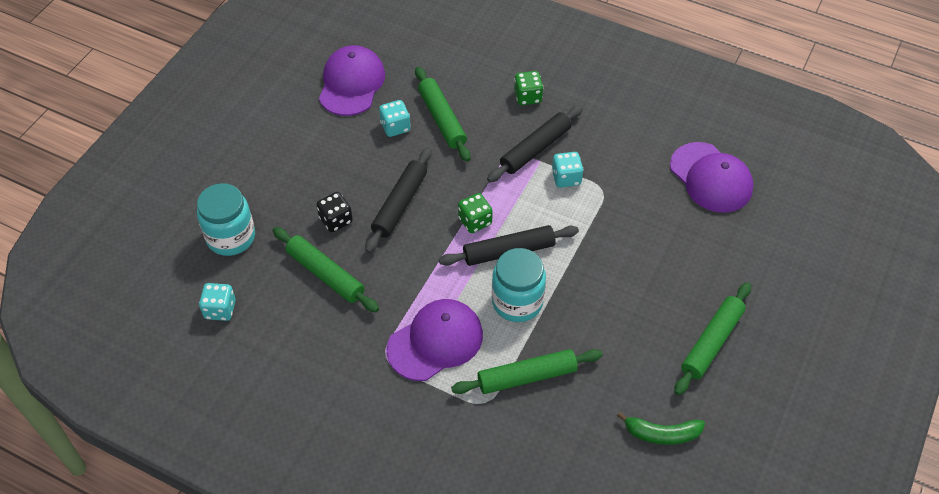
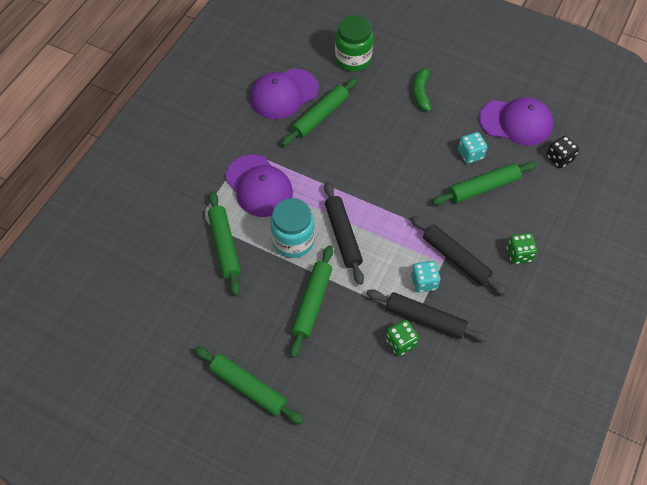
camera: 90 degrees right, 5 degrees up
turquoise jar [197,183,255,256] -> green jar [335,15,373,72]
turquoise dice [199,283,236,321] -> none
black dice [316,192,353,232] -> black dice moved to [547,136,579,168]
black rolling pin [365,147,432,253] -> black rolling pin moved to [367,289,489,342]
green dice [458,193,493,233] -> green dice moved to [386,320,419,356]
green banana [617,412,705,445] -> green banana moved to [413,64,434,111]
purple cap [670,142,753,213] -> purple cap moved to [250,69,319,119]
none -> green rolling pin [290,245,333,358]

